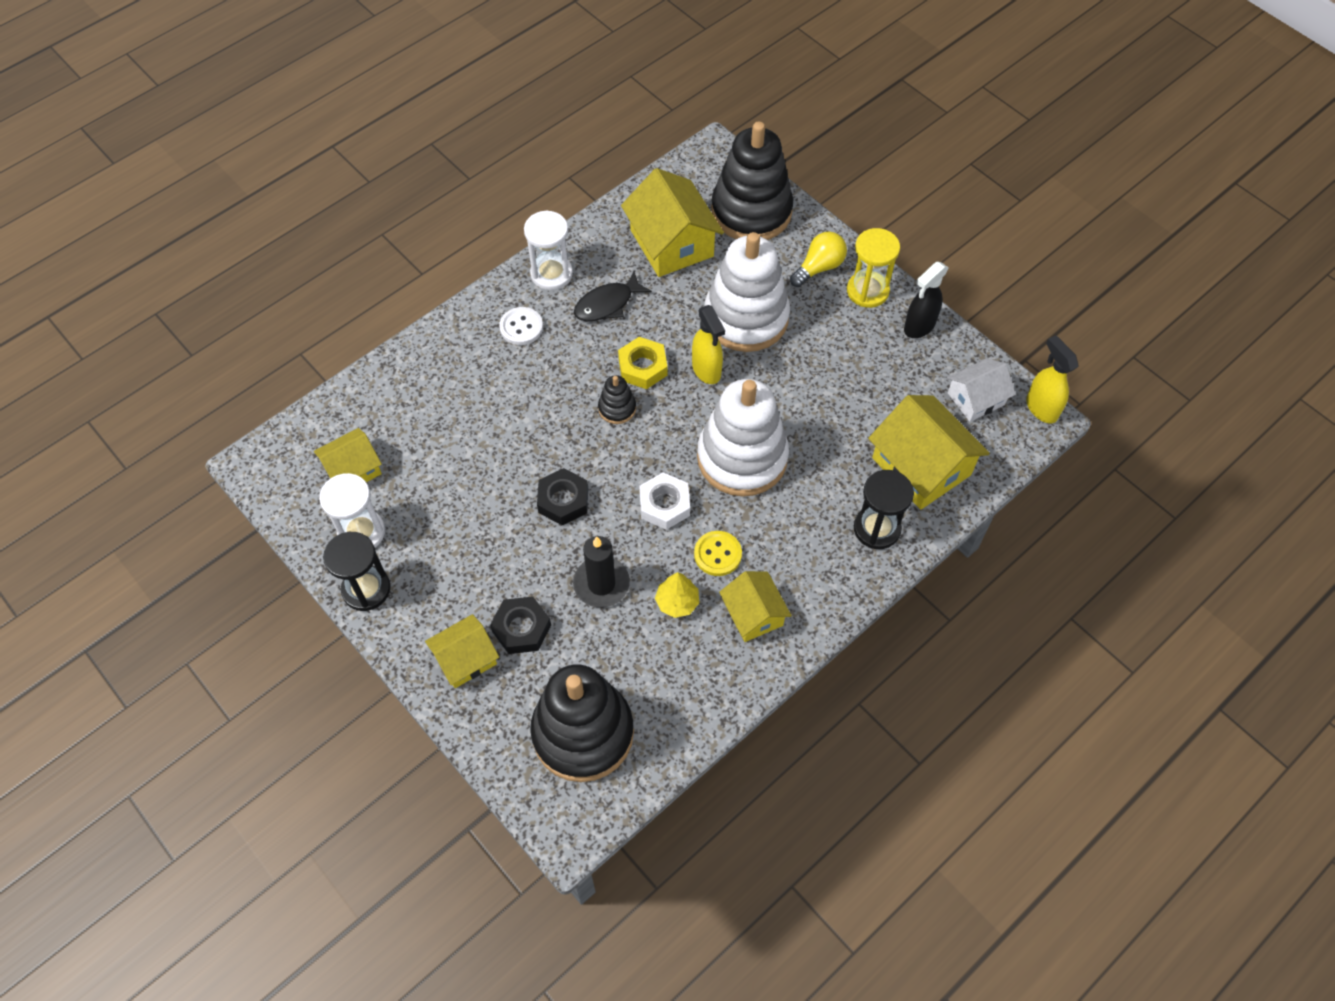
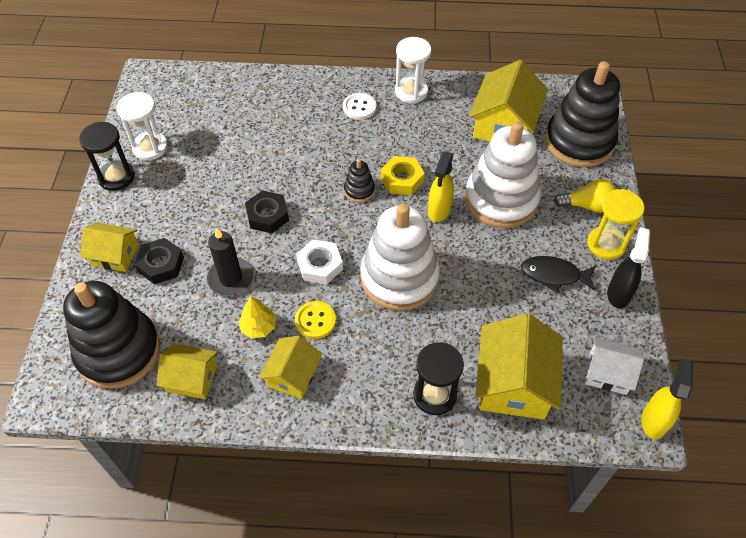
camera: 45 degrees right, 5 degrees down
yellow house [314,428,382,482] -> yellow house moved to [156,343,218,399]
black fish [574,271,652,322] -> black fish moved to [521,256,596,293]
black spray bottle [904,262,949,338] -> black spray bottle turned 105 degrees clockwise [607,227,650,309]

